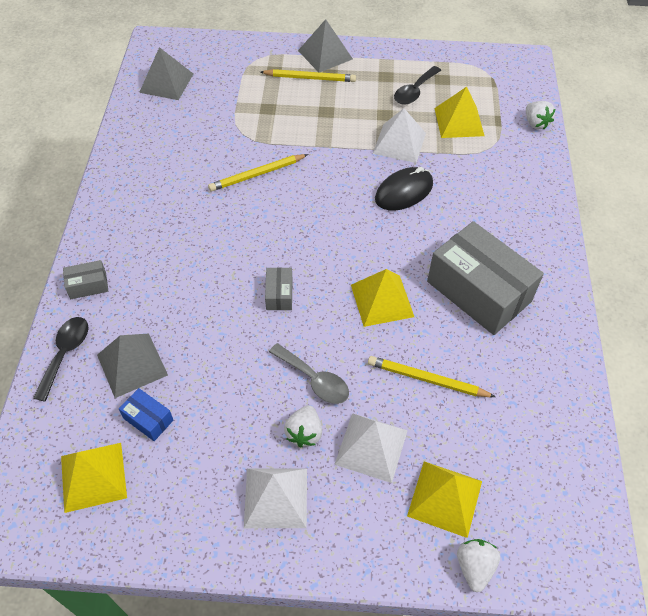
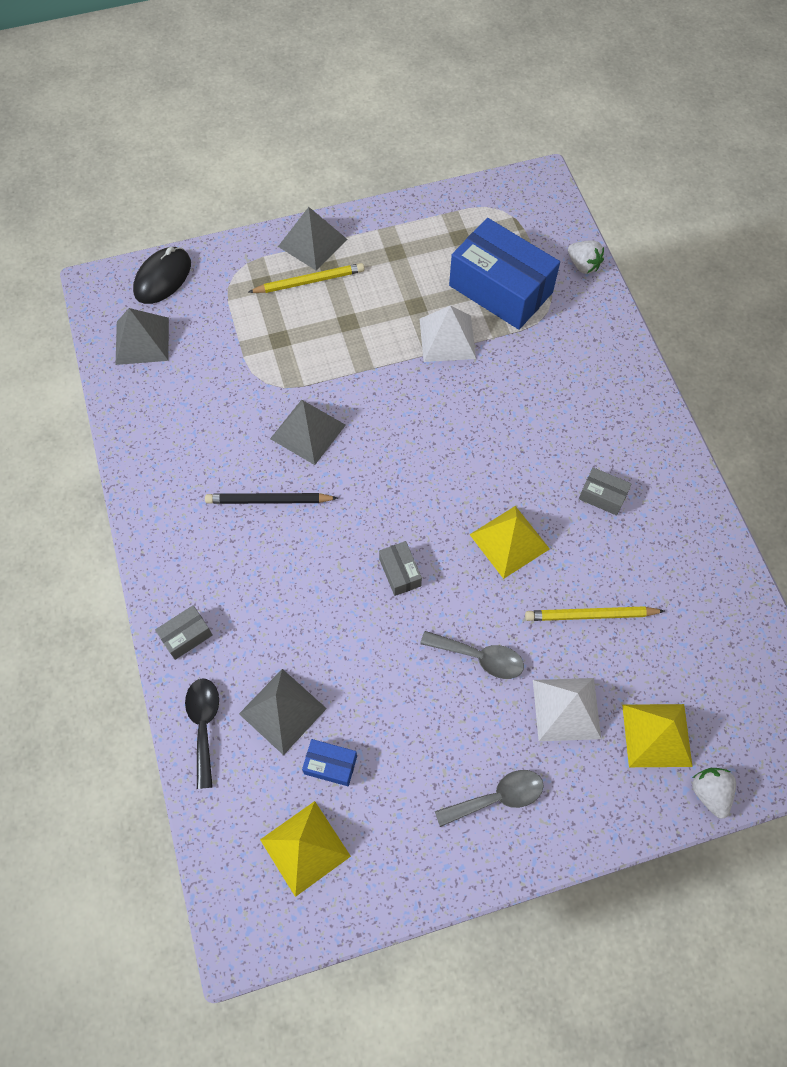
camera: 20 degrees left, 10 degrees up
yellow pencil [208,154,308,191] -> grey pyramid [270,400,346,465]
white pyramid [244,468,307,528] -> grey spoon [435,770,544,827]
white strawberry [284,405,322,448] -> none
black mouse [375,167,433,211] -> black mouse moved to [133,247,191,304]
black spoon [394,66,441,105] -> none
grey box [427,221,544,335] -> grey box [579,467,631,516], size x0.43
yellow pyramid [435,87,485,138] -> blue box [449,218,560,330]
none -> black pencil [205,493,338,504]

